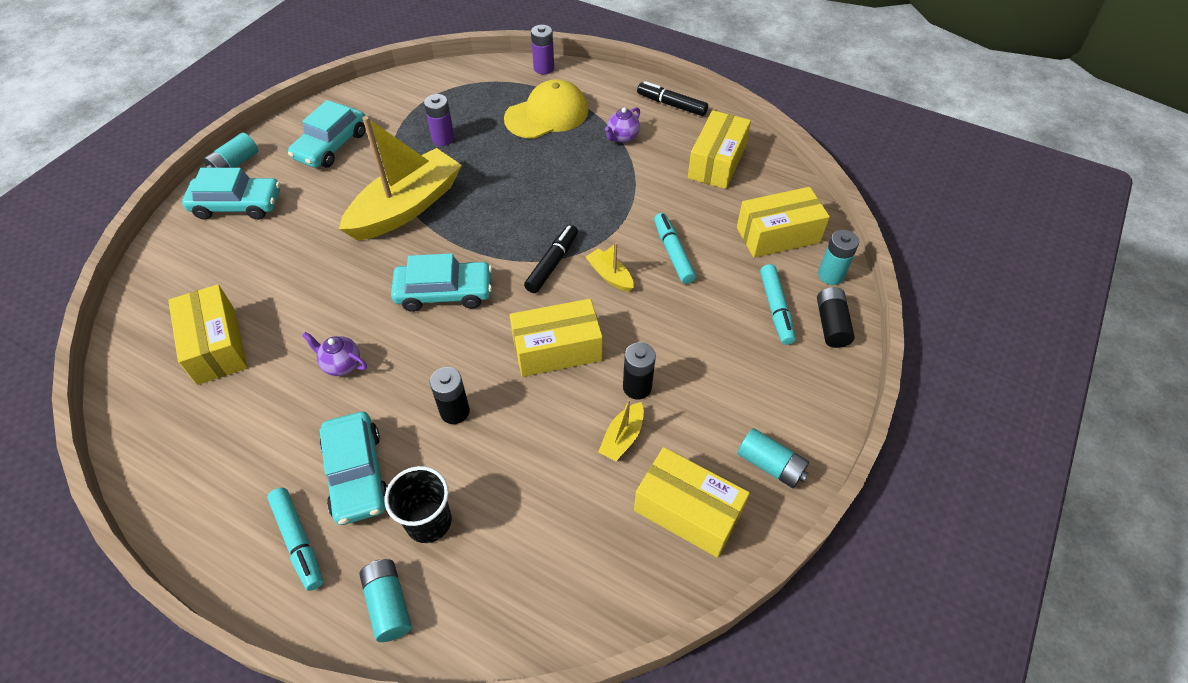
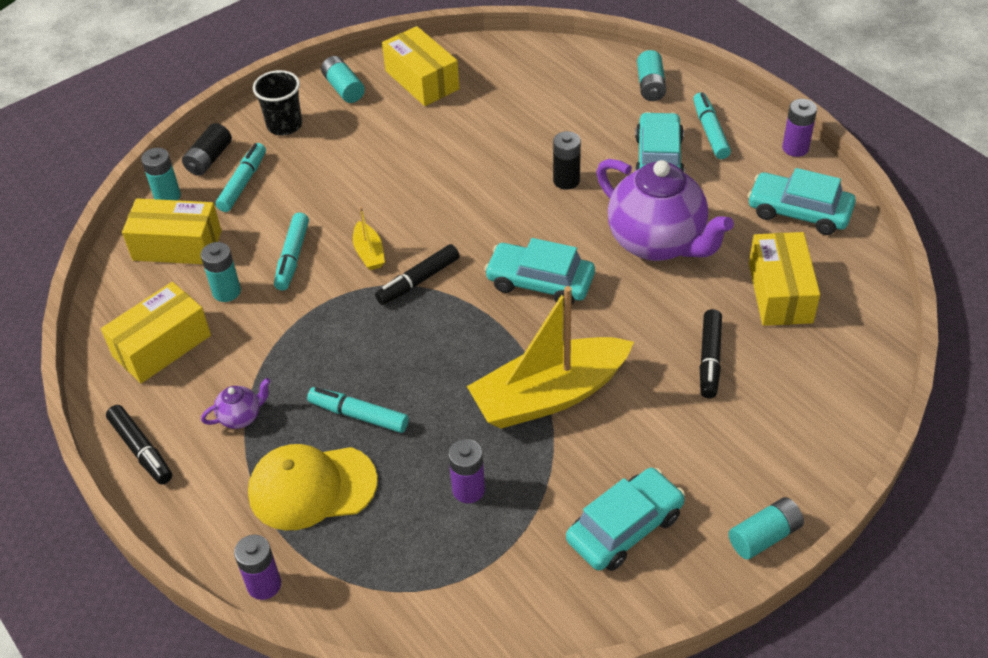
camera: 155 degrees left, 5 degrees down
turquoise car [182,168,280,220] -> turquoise car moved to [748,168,856,235]
purple teapot [302,332,367,376] -> purple teapot [596,159,734,261], size x2.44
black cup [384,466,452,543] -> black cup moved to [253,70,302,136]
yellow box [510,299,603,377] -> none
yellow boat [598,399,644,461] -> none
black battery [623,342,656,400] -> none
none -> turquoise battery [201,242,241,302]
none -> turquoise marker [307,387,409,433]
none -> black marker [700,309,722,398]
none -> purple battery [782,99,817,157]

